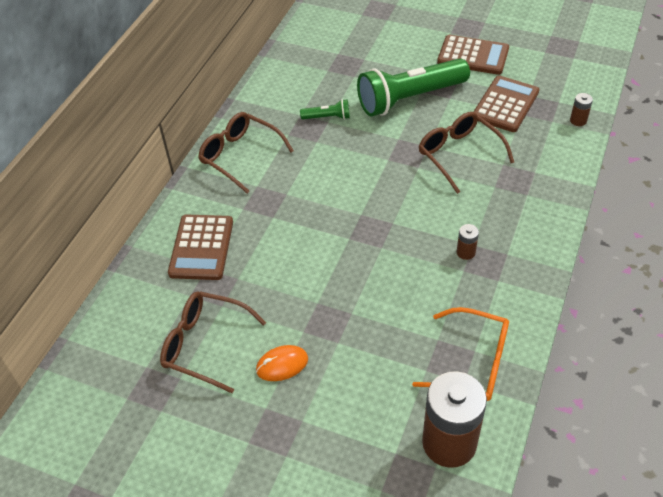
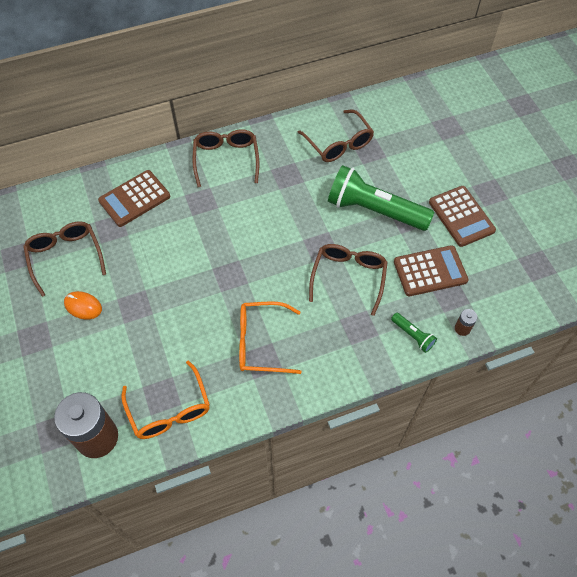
camera: 45 degrees right, 10 degrees up
green flashlight [300,99,350,120] -> green flashlight moved to [391,313,437,353]
brown battery [457,224,479,260] -> orange glasses [239,301,302,374]
none -> brown glasses [298,110,374,162]

